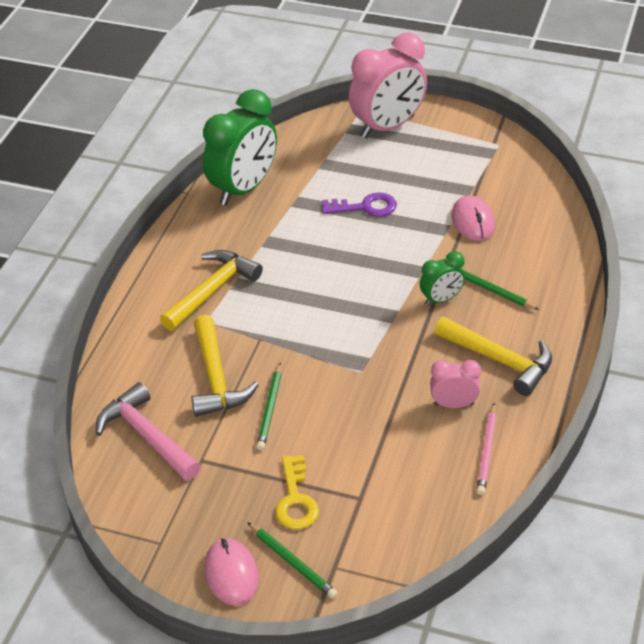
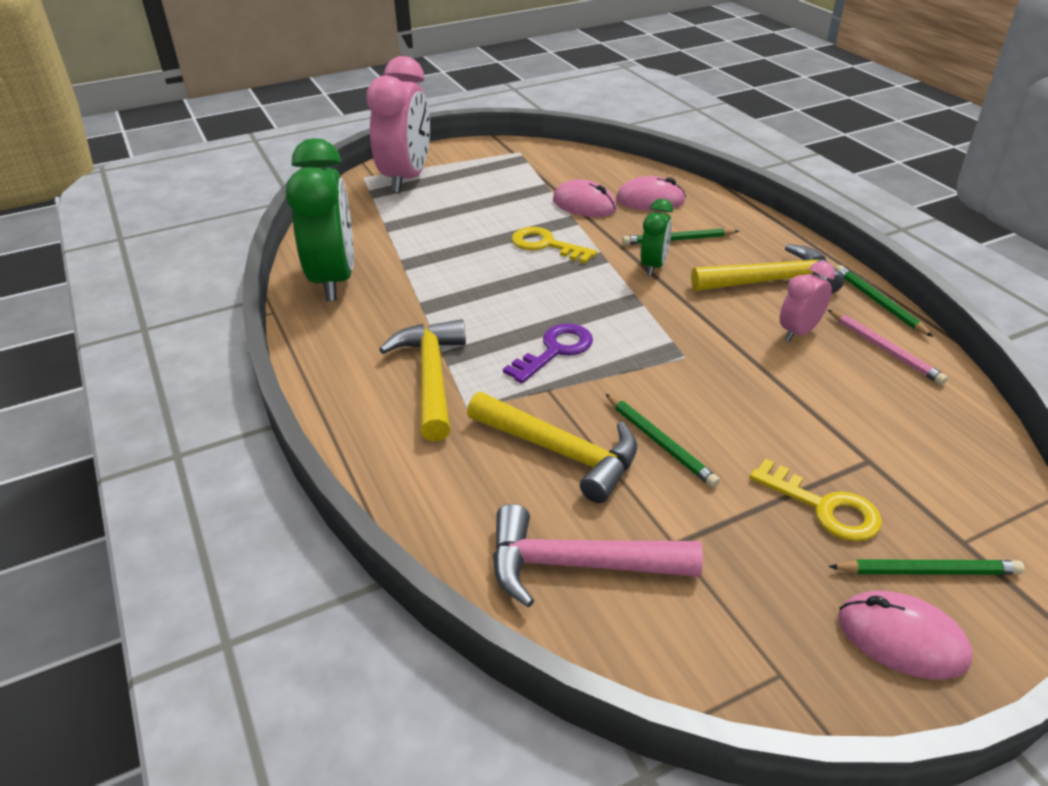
camera: 45 degrees left, 5 degrees down
purple key [322,192,397,217] -> purple key moved to [503,323,593,383]
none -> yellow key [512,227,597,264]
none -> pink mouse [616,176,686,211]
none -> green pencil [836,265,933,337]

